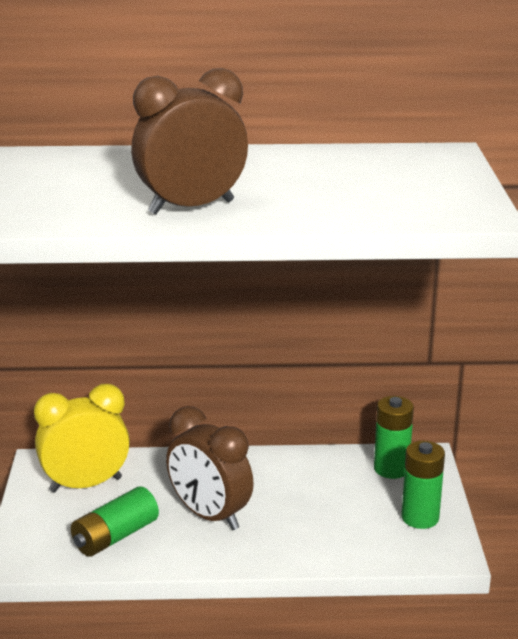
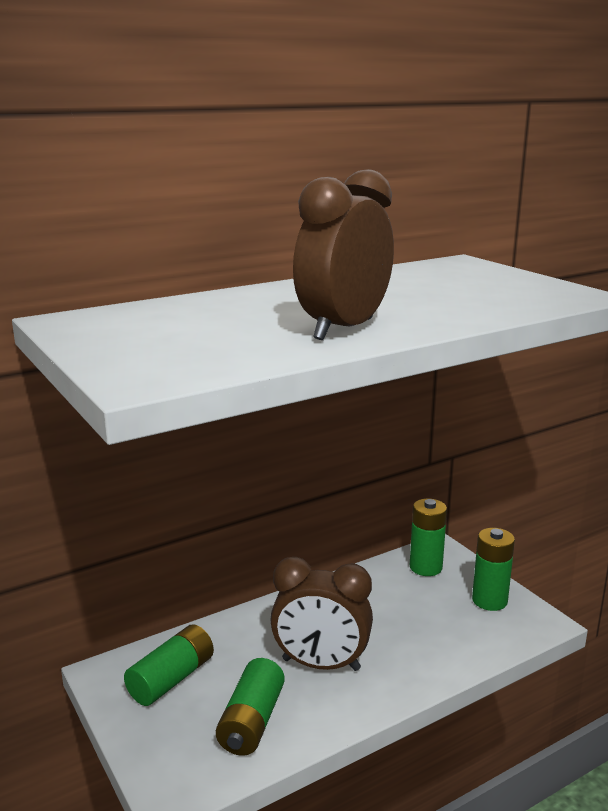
camera: 30 degrees left, 5 degrees down
yellow clock [34,384,130,492] -> green battery [124,624,214,706]

